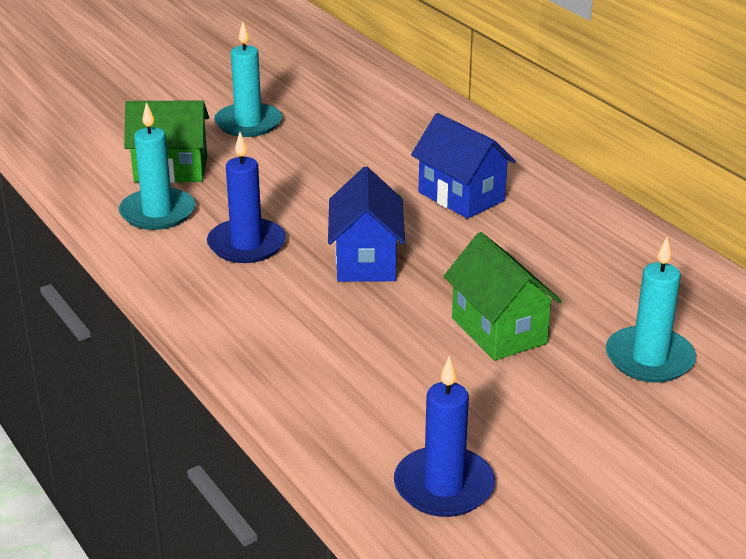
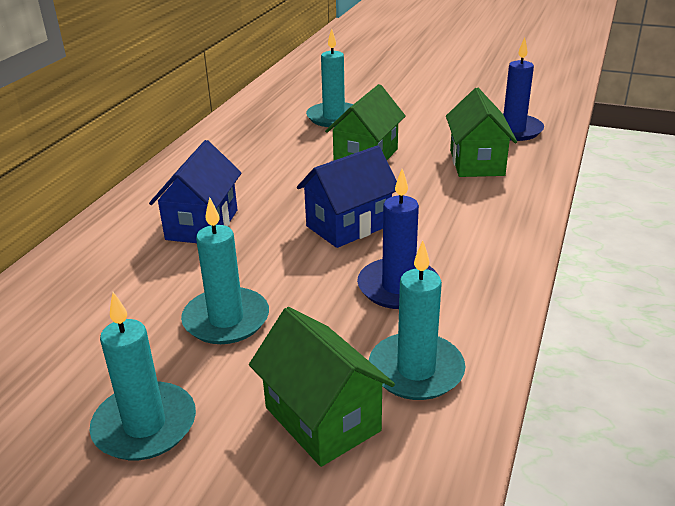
camera: 125 degrees left, 0 degrees up
none -> turquoise candle [181,197,269,344]
none -> green house [446,88,517,177]

